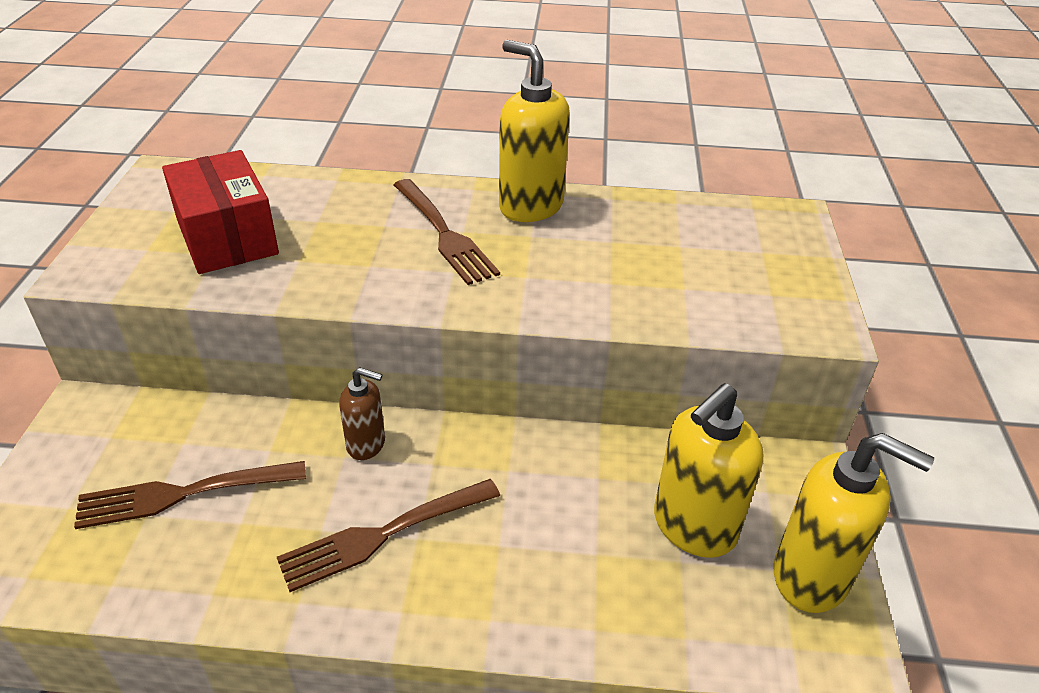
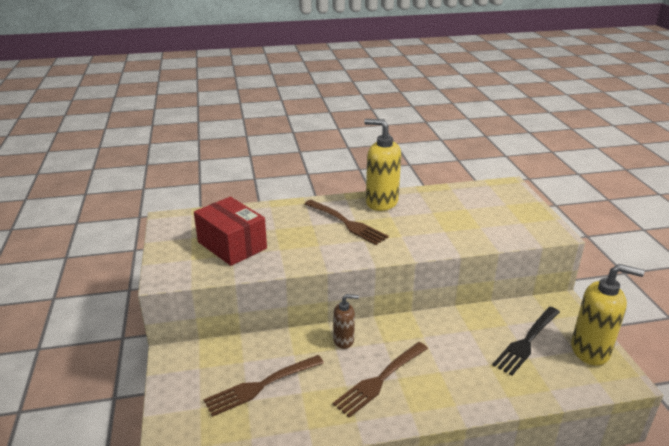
camera: 15 degrees left, 10 degrees down
yellow soap dispenser [654,383,763,558] -> black fork [492,307,560,376]

